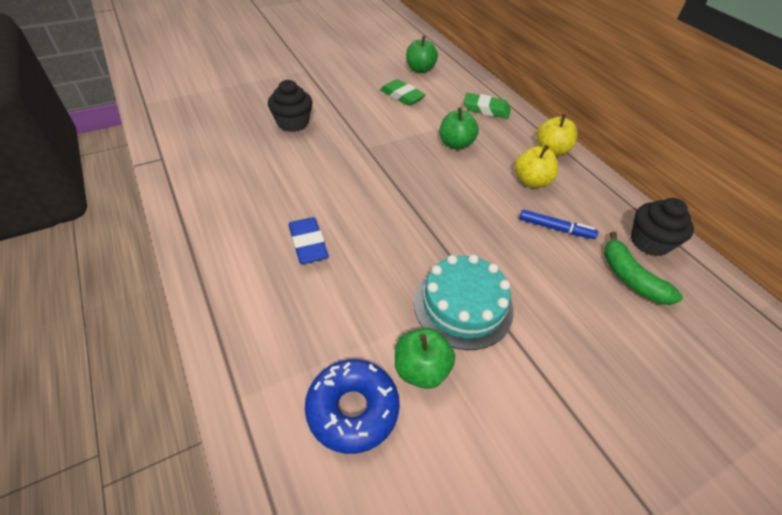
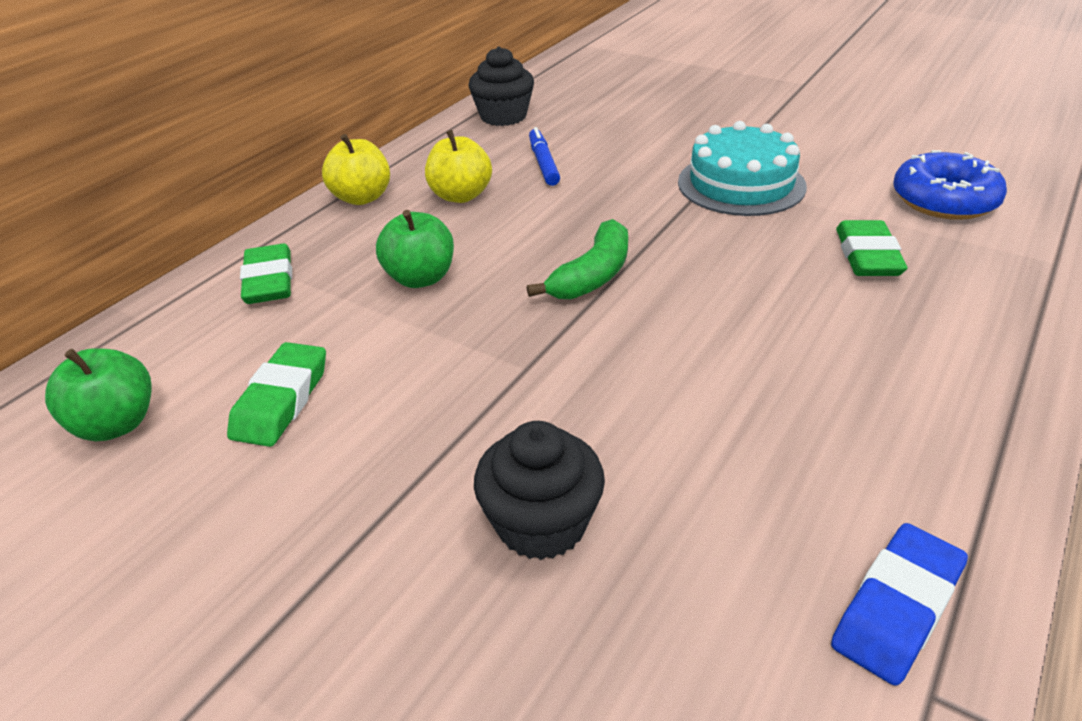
camera: 115 degrees left, 10 degrees down
blue eraser [289,217,329,264] -> blue eraser moved to [831,523,968,686]
green apple [395,328,455,389] -> none
green banana [604,232,683,305] -> green banana moved to [527,219,628,299]
none -> green eraser [836,220,908,276]

